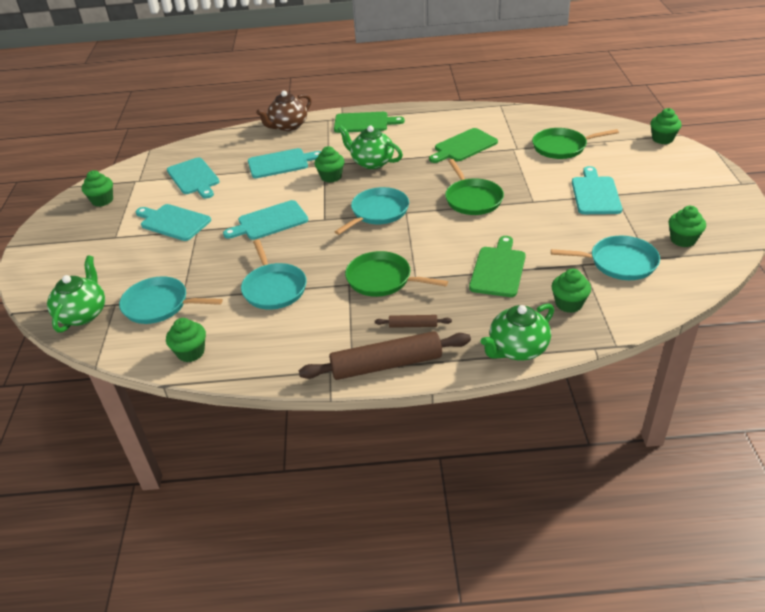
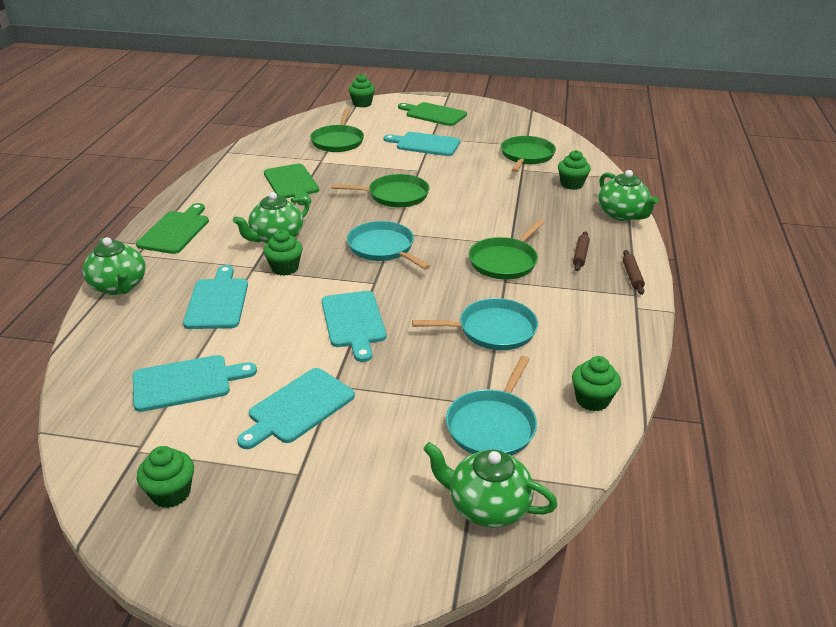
camera: 80 degrees left, 5 degrees down
brown teapot [256,91,311,131] -> green teapot [82,237,146,295]
brown rolling pin [299,331,471,380] -> brown rolling pin [623,250,645,295], size x0.46
green cutting board [469,236,526,297] -> green cutting board moved to [398,102,467,126]
turquoise pan [551,236,660,280] -> green pan [501,136,556,172]
green cupcake [669,206,706,247] -> none

